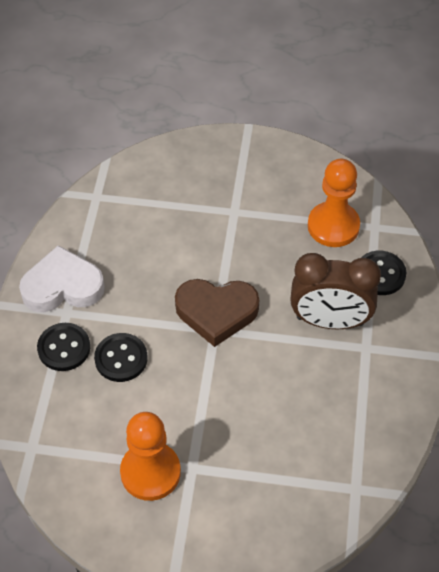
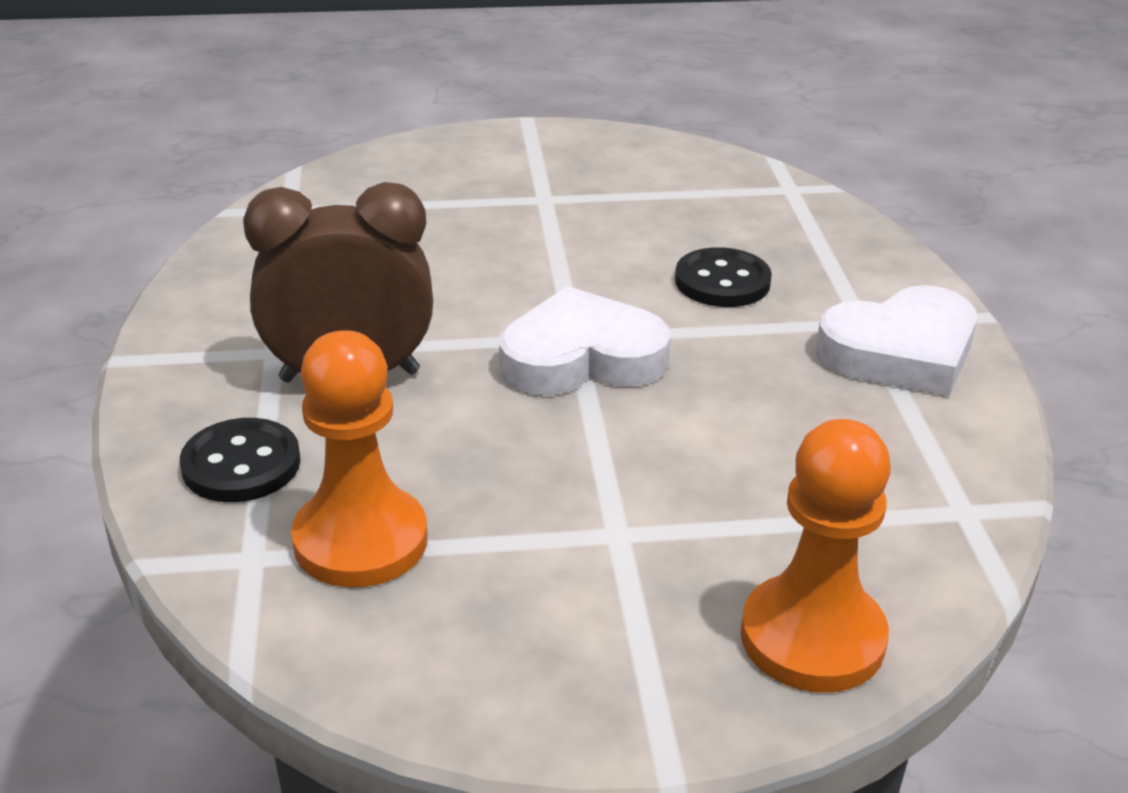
camera: 165 degrees right, 20 degrees down
black button [37,323,90,371] -> none
orange pawn [120,412,181,501] -> orange pawn moved to [741,419,891,693]
brown heart [175,279,259,347] -> white heart [499,286,671,396]

